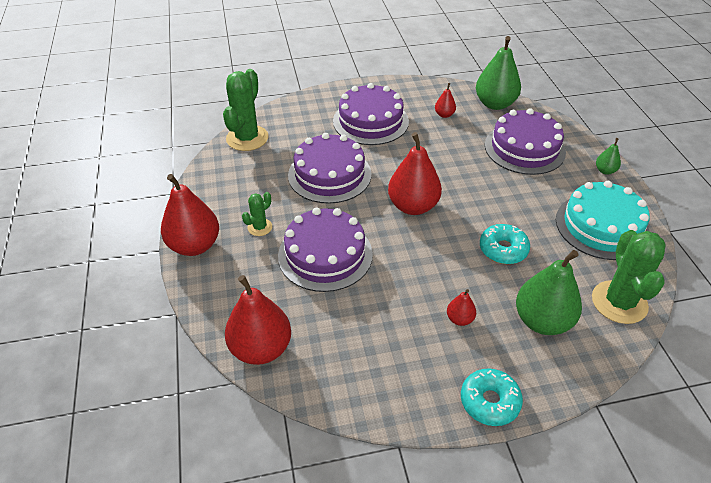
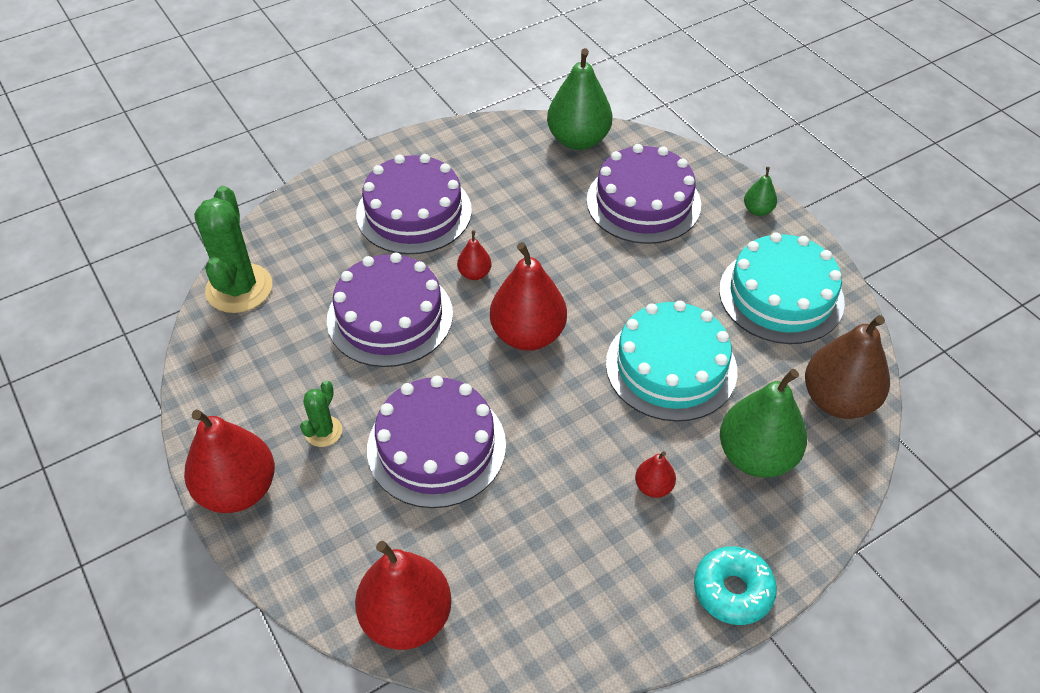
camera: 20 degrees left, 5 degrees up
red pear [435,83,456,118] -> red pear moved to [457,230,492,280]
turquoise donut [480,224,530,264] -> turquoise cake [606,300,737,422]
green cactus [592,230,666,324] -> brown pear [805,315,890,419]

